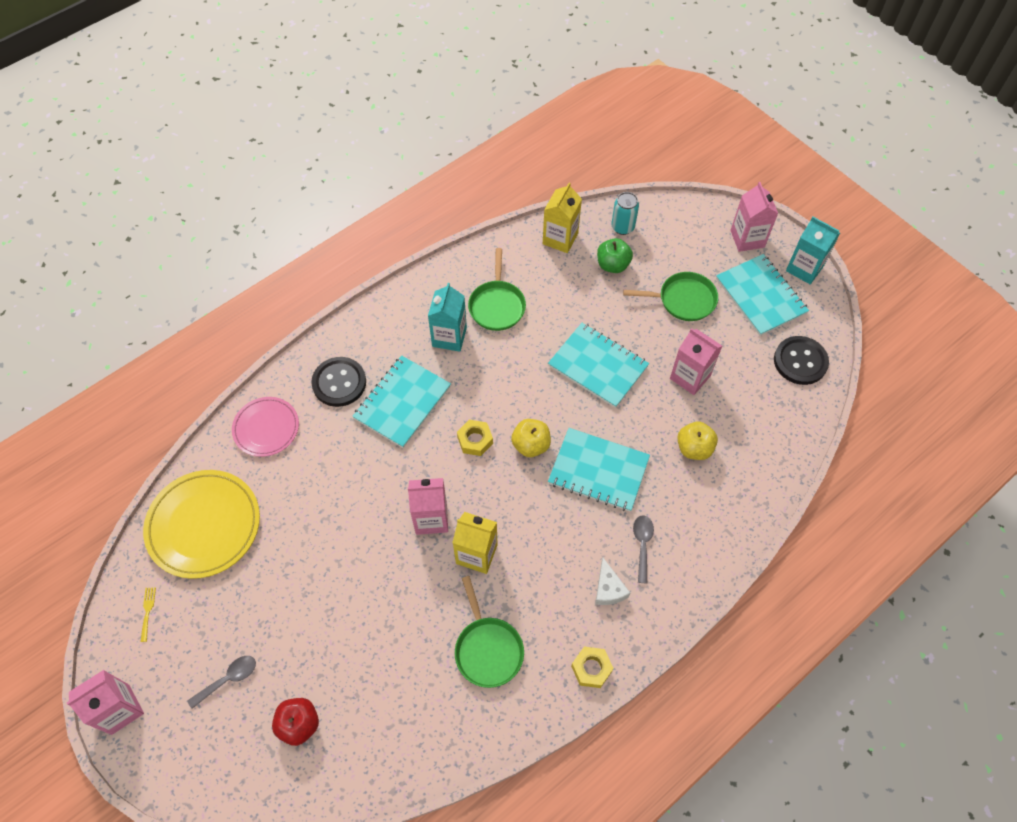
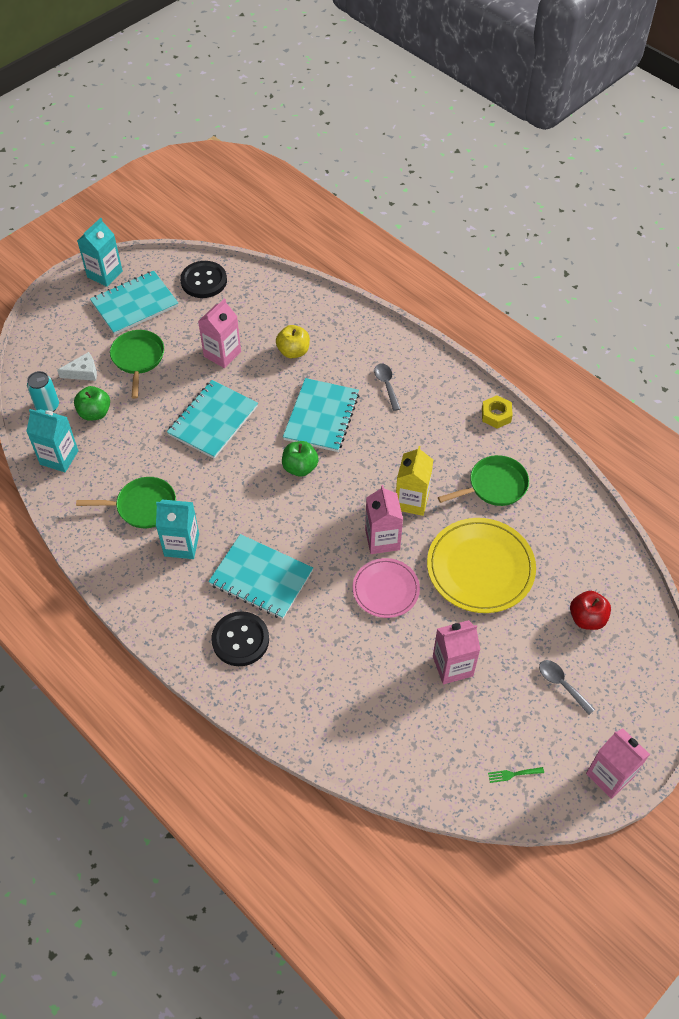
camera: 95 degrees left, 5 degrees down
yellow fork [141,587,156,642] -> green fork [488,767,544,783]
yellow plate [143,470,260,579] -> yellow plate moved to [427,518,536,613]
pink plate [232,397,299,457] -> pink plate moved to [353,558,420,618]
yellow nut [457,420,493,456] -> none
yellow apple [511,419,551,457] -> green apple [282,441,319,477]
yellow carton [543,182,582,253] -> turquoise carton [26,409,79,472]
white cheese [595,558,630,605] -> white cheese moved to [57,352,97,381]
grey spoon [633,515,654,583] -> grey spoon turned 75 degrees clockwise [374,363,401,411]
pink carton [731,182,778,252] -> pink carton moved to [433,620,480,684]

